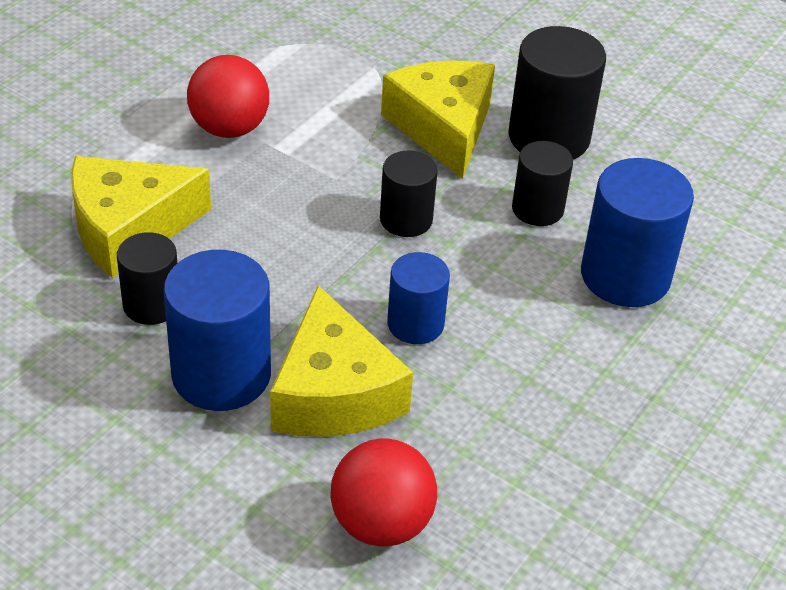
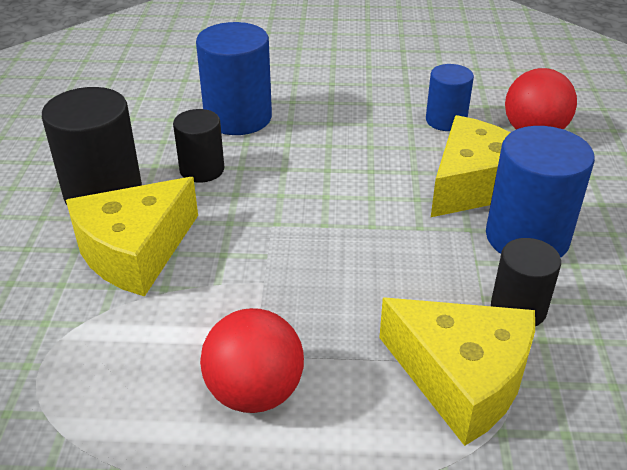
camera: 120 degrees left, 5 degrees down
black cylinder [380,151,438,237] -> none
blue cylinder [387,252,450,344] -> blue cylinder moved to [426,64,474,131]

